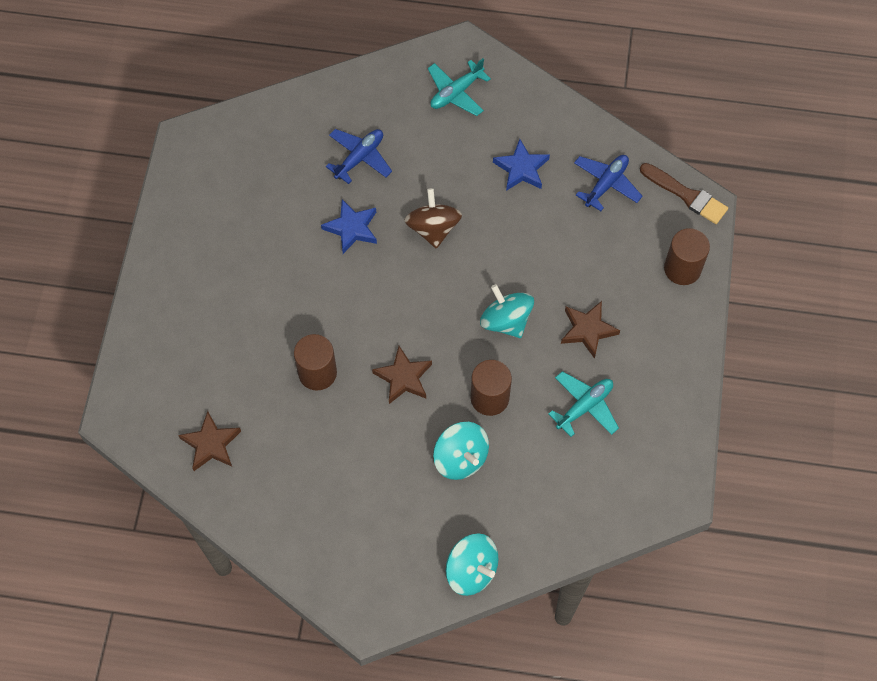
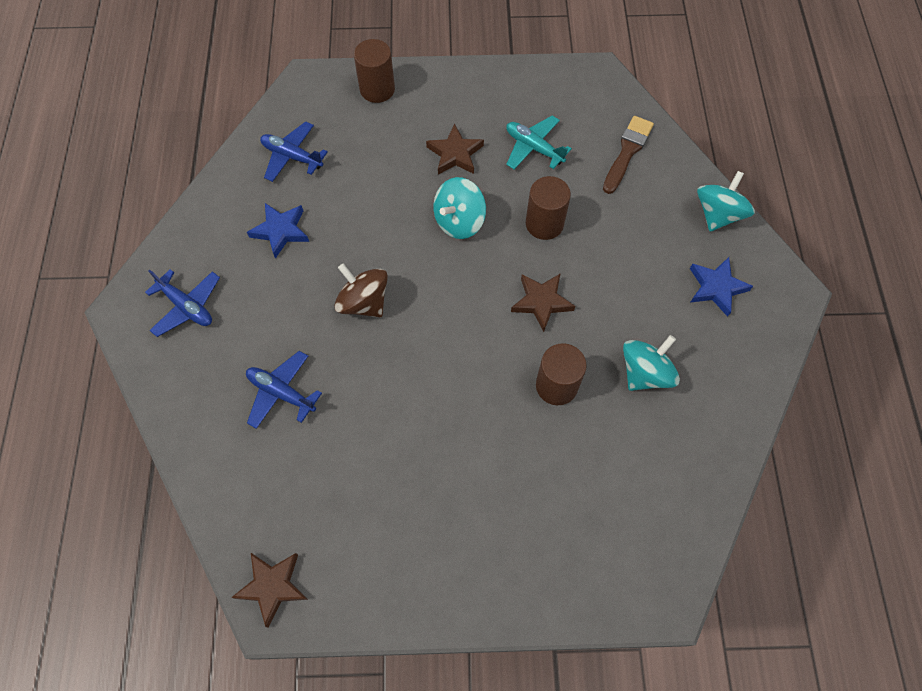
camera: 100 degrees left, 0 degrees up
brown star [178,411,241,471] -> brown star moved to [231,553,308,628]
blue star [321,199,377,254] -> blue star moved to [690,257,753,317]
brown spinning top [404,188,462,249] -> brown spinning top turned 60 degrees clockwise [334,264,388,317]
turquoise plane [428,58,491,116] -> blue plane [145,269,220,337]
turquoise spinning top [433,422,489,480] -> turquoise spinning top moved to [623,335,680,391]
brown brush [640,163,728,224] -> brown brush moved to [603,116,654,194]

